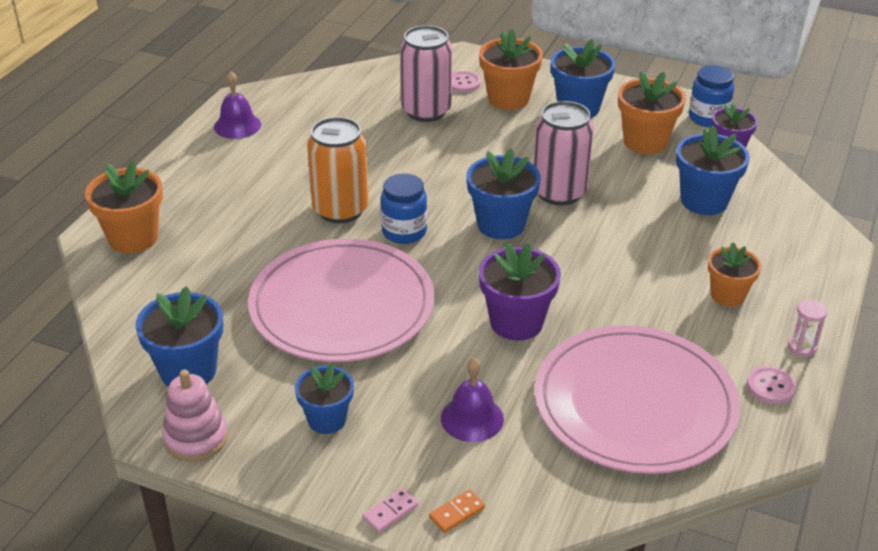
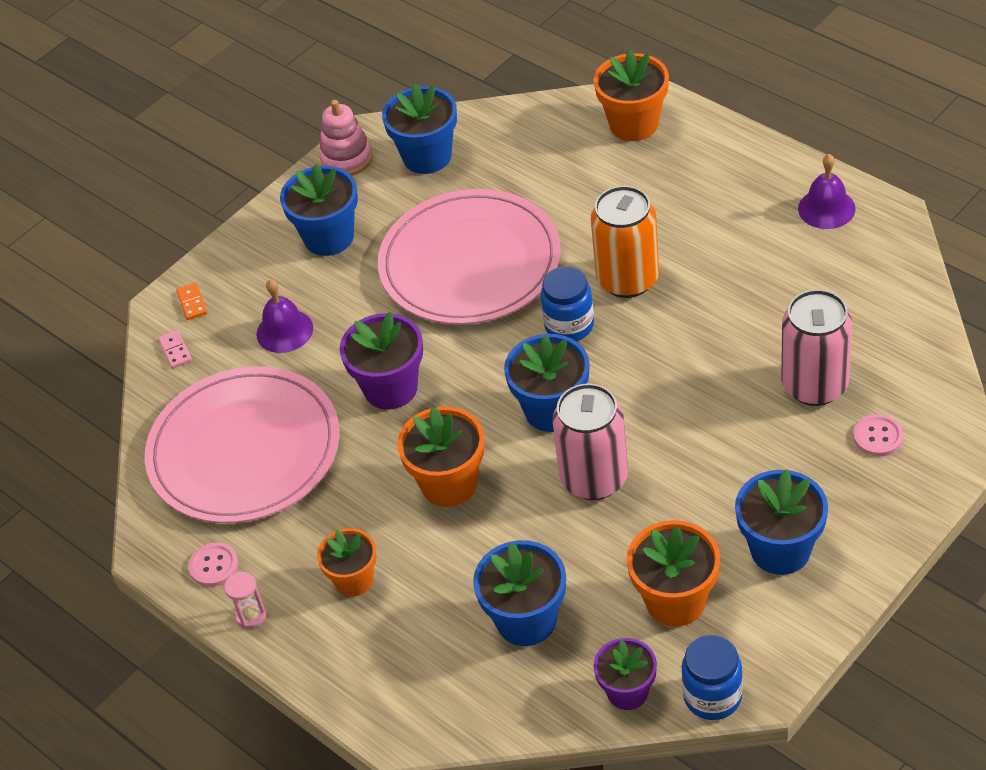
camera: 115 degrees right, 10 degrees up
blue flower pot [295,364,354,434] -> blue flower pot [280,164,358,256], size x1.51
pink domino [362,488,418,533] -> pink domino moved to [158,330,192,369]
orange flower pot [479,29,543,110] -> orange flower pot moved to [397,406,485,507]

